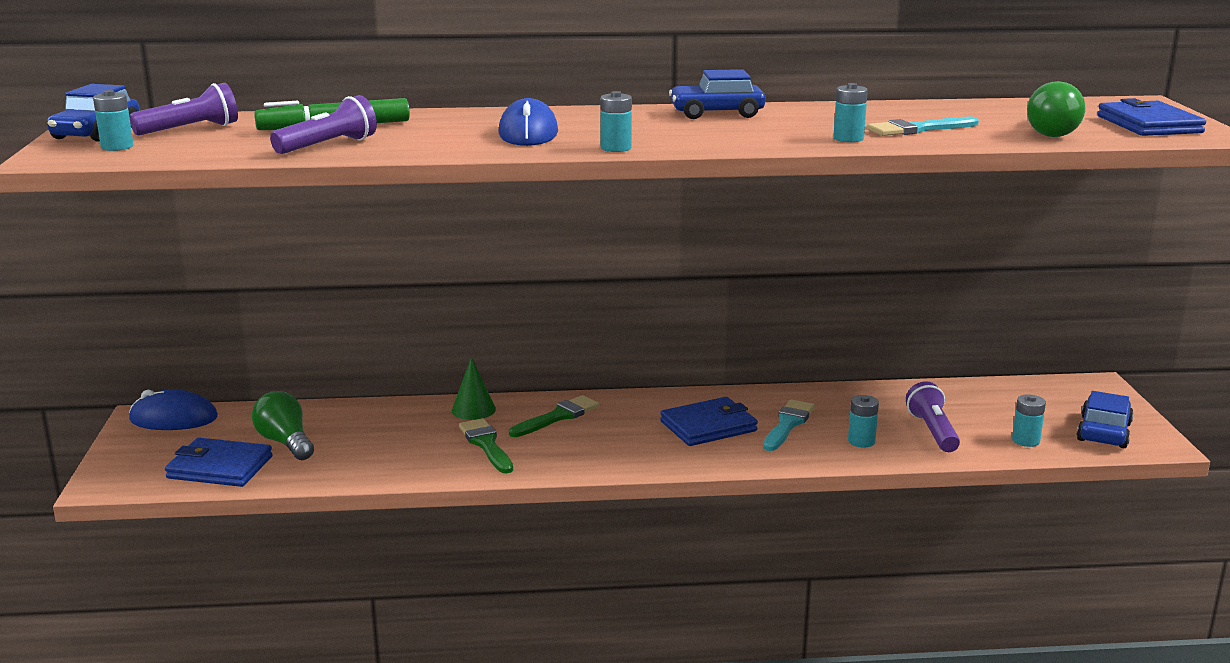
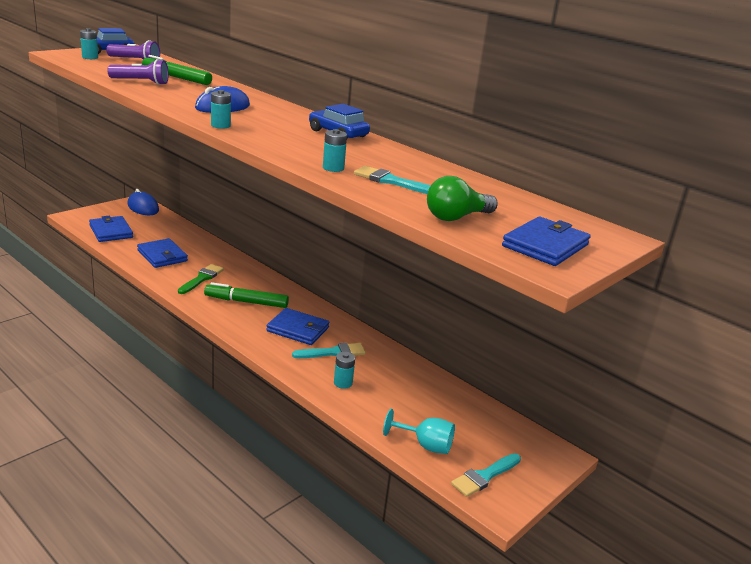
camera: 45 degrees right, 5 degrees up
green light bulb [252,391,314,460] -> none
green cone [452,357,496,420] -> none
green brush [509,395,600,437] -> none
purple flashlight [906,381,960,452] -> none
turquoise battery [1012,394,1046,447] -> turquoise goblet [383,409,455,454]
blue car [1076,391,1134,448] -> turquoise brush [451,453,521,497]
none -> blue wallet [137,238,188,268]
none -> green marker [204,282,289,308]

